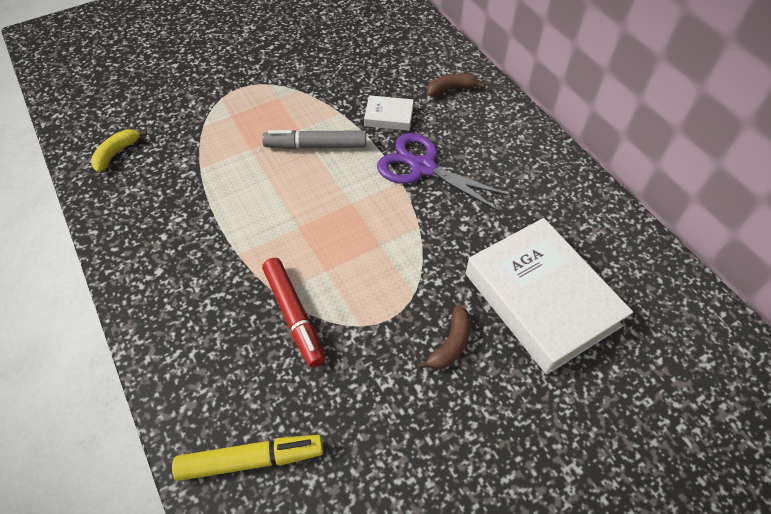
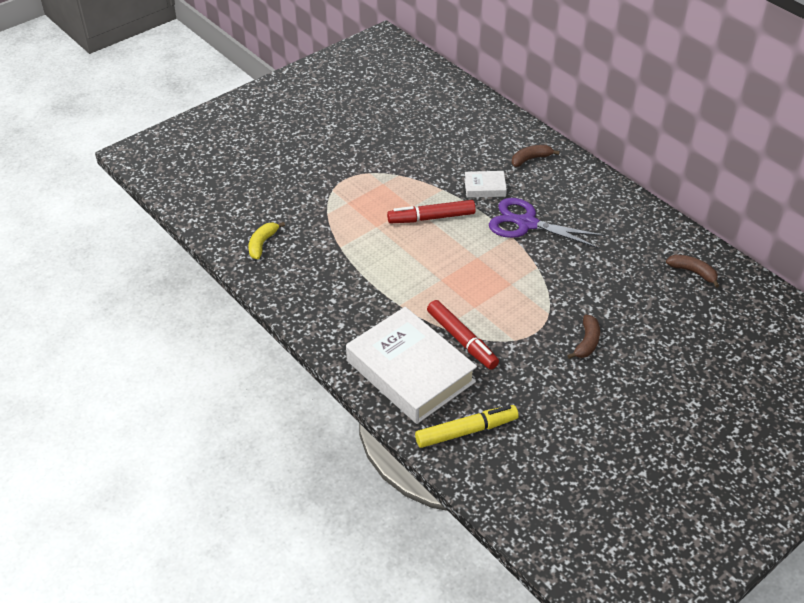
camera: 10 degrees left, 10 degrees down
grey marker [262,130,366,149] -> red marker [387,200,476,223]
white book [466,218,633,374] -> white book moved to [346,307,477,424]
none -> brown banana [666,254,719,288]

